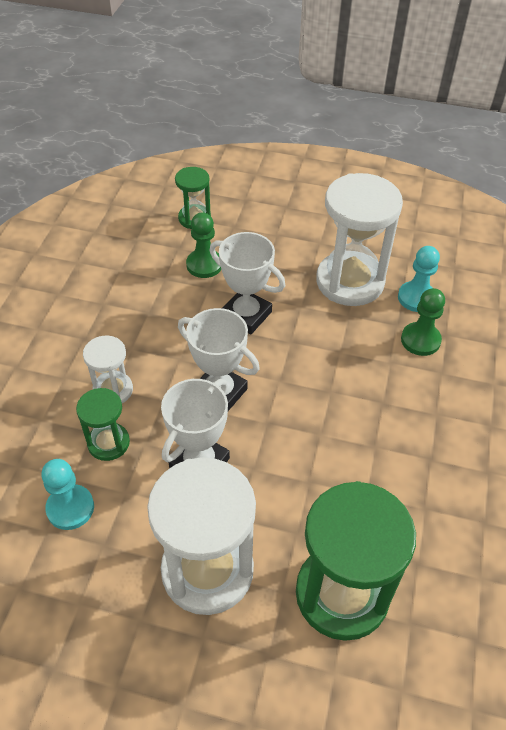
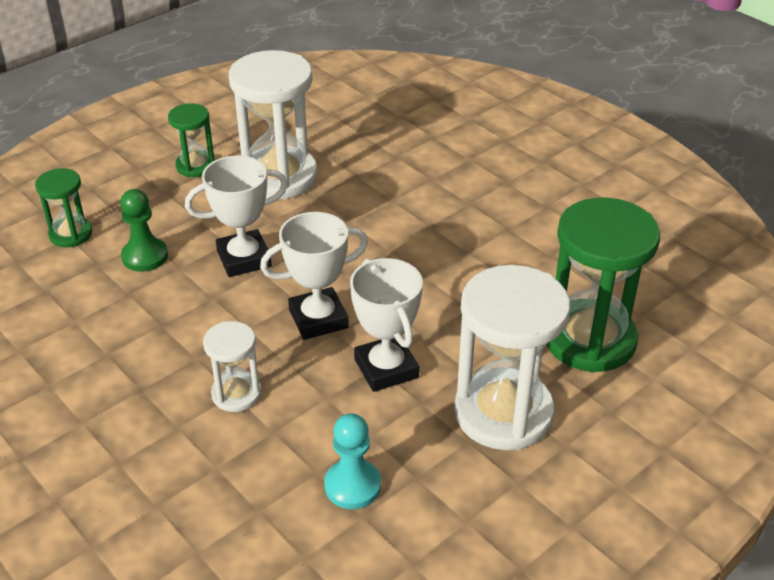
camera: 55 degrees left, 10 degrees down
green hourglass [76,388,130,461] -> green hourglass moved to [168,103,215,177]
turquoise pawn [398,246,440,312] -> none
green pawn [401,288,445,356] -> none

